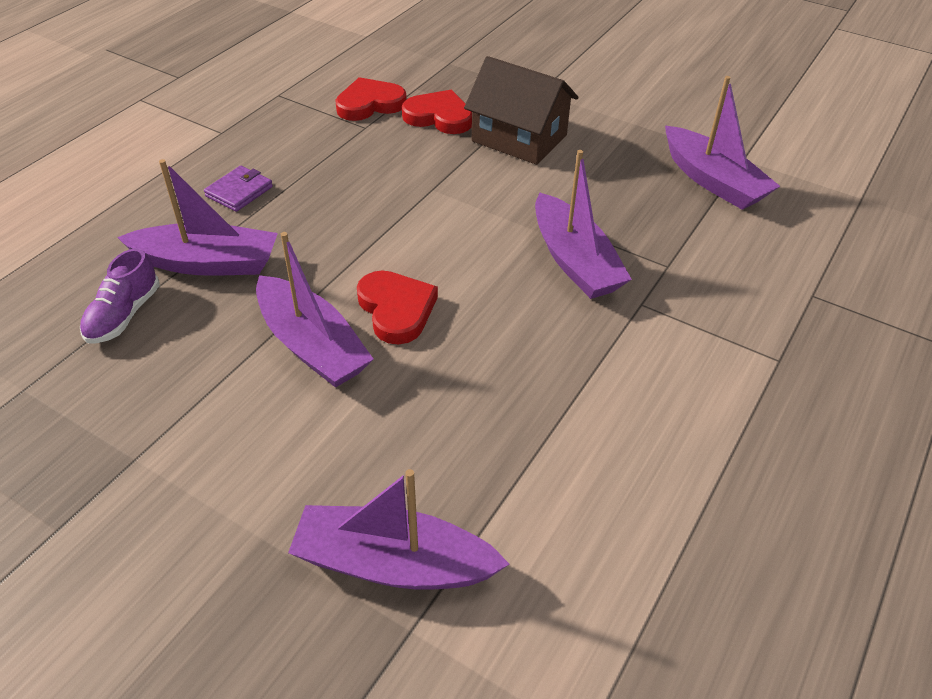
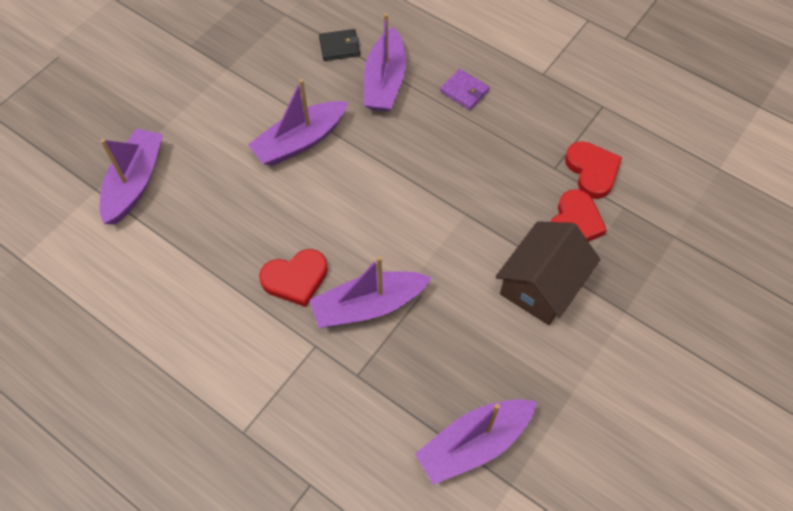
camera: 95 degrees right, 15 degrees up
purple shoe [80,248,160,343] -> black wallet [319,29,360,61]
red heart [357,271,438,344] -> red heart moved to [259,249,328,307]

